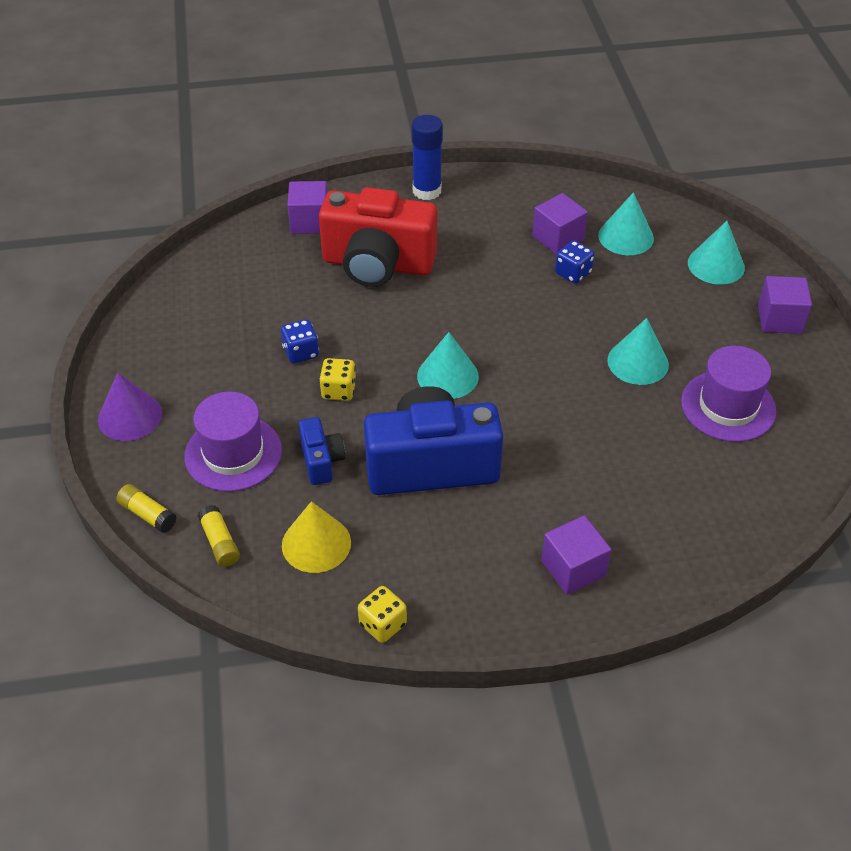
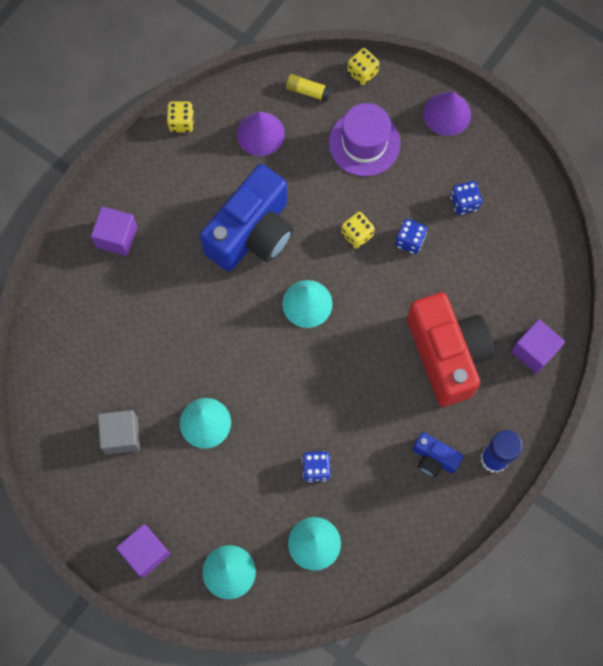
camera: 135 degrees right, 25 degrees up
yellow glue stick [116,484,177,533] -> yellow dice [347,48,379,85]
yellow cone [282,501,351,573] -> purple cone [237,112,285,156]
blue camera [298,417,345,485] -> blue camera moved to [412,432,463,477]
red camera [319,187,437,287] -> red camera turned 105 degrees clockwise [407,292,494,406]
purple cube [532,193,588,255] -> none
purple hat [681,346,776,442] -> grey cube [98,410,140,454]
none -> blue dice [451,181,482,215]

